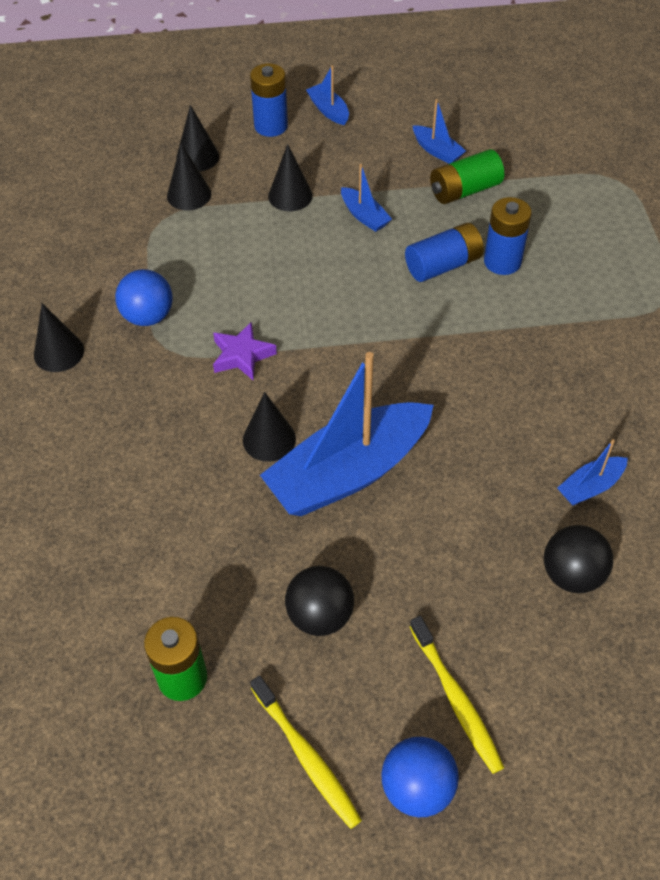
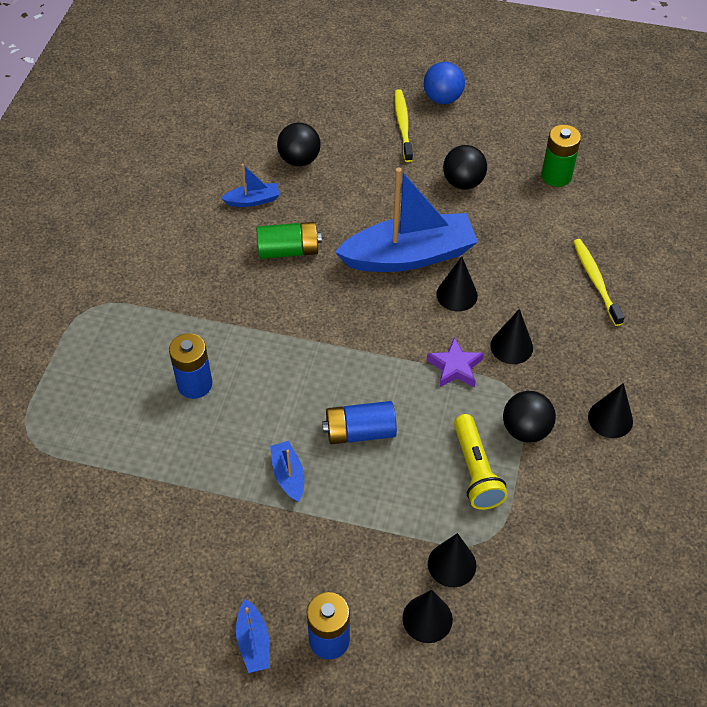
camera: 160 degrees left, 0 degrees up
blue ball [115,269,173,326] -> black ball [503,391,556,443]
yellow toothbrush [250,676,362,829] -> yellow toothbrush moved to [573,239,625,326]
black cone [268,144,313,211] -> black cone moved to [490,309,533,364]
blue battery [405,223,484,282] -> blue battery moved to [322,401,397,444]
blue boat [412,99,466,164] -> none
green battery [430,149,504,204] -> green battery moved to [256,222,322,259]
none -> yellow flashlight [454,414,508,510]

